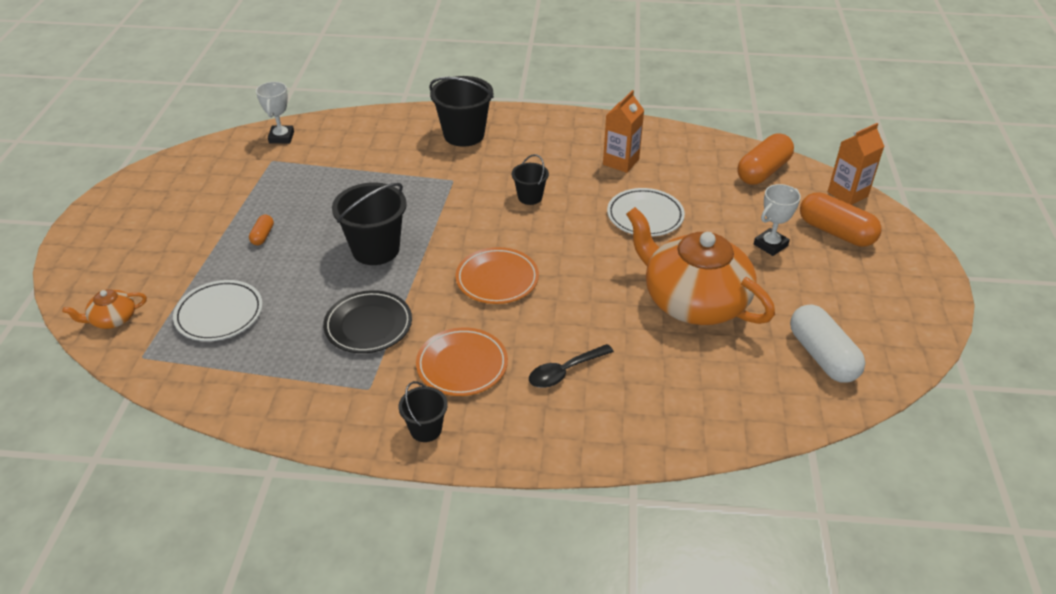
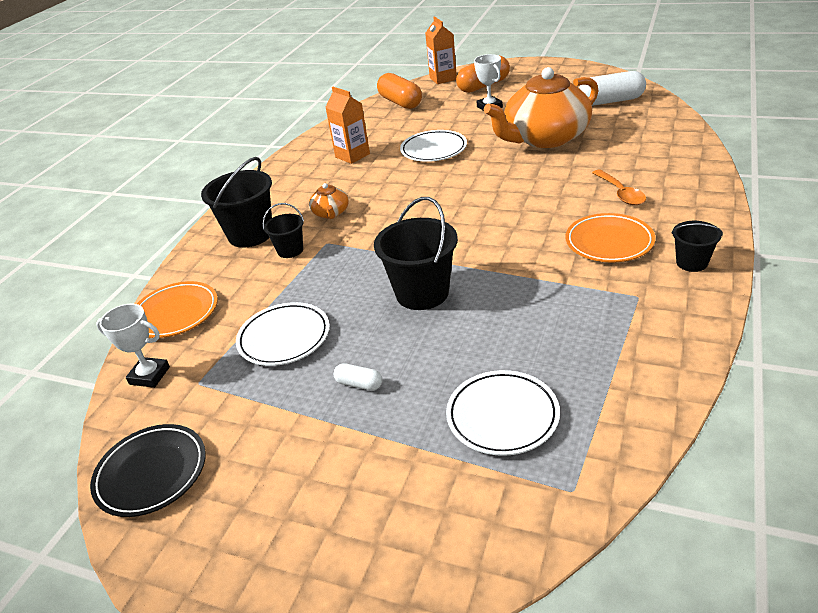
camera: 70 degrees left, 5 degrees down
orange teapot [62,289,147,329] -> orange teapot moved to [309,183,349,219]
orange capsule [249,215,274,245] -> white capsule [334,363,382,391]
black plate [323,290,412,353] -> black plate moved to [90,424,206,517]
orange plate [455,247,539,304] -> orange plate moved to [137,281,218,338]
black bucket [512,154,549,205] -> black bucket moved to [263,203,304,258]
black spoon [529,344,614,388] -> orange spoon [592,169,646,205]
none -> white plate [236,302,330,366]

